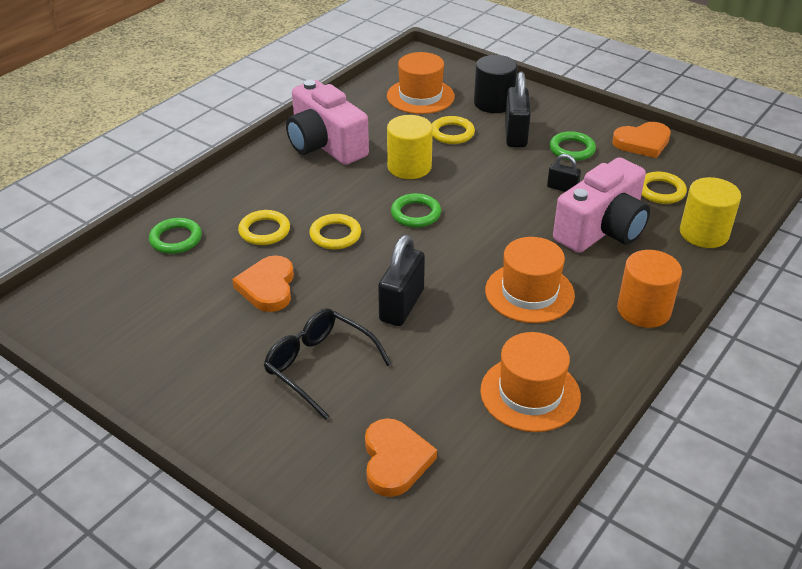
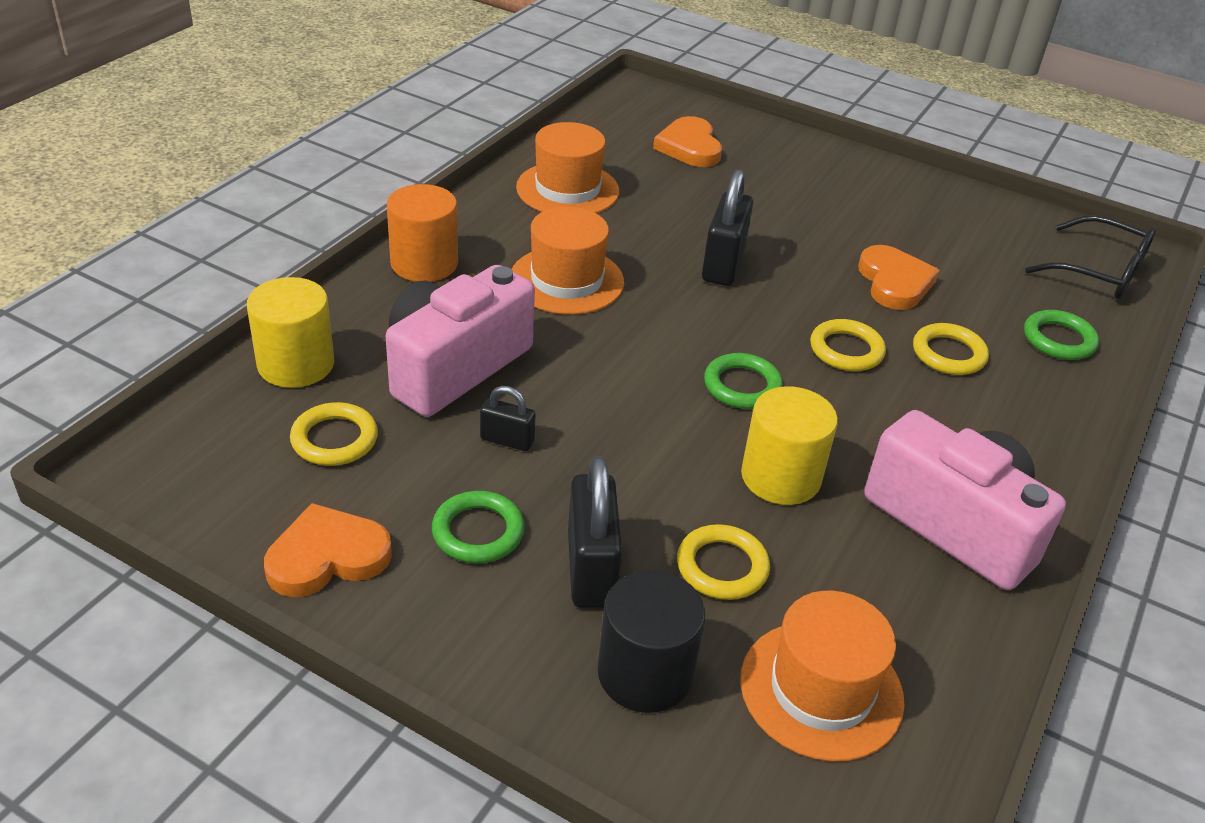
camera: 170 degrees right, 0 degrees up
black glasses [264,308,391,420] -> black glasses moved to [1025,215,1156,299]

